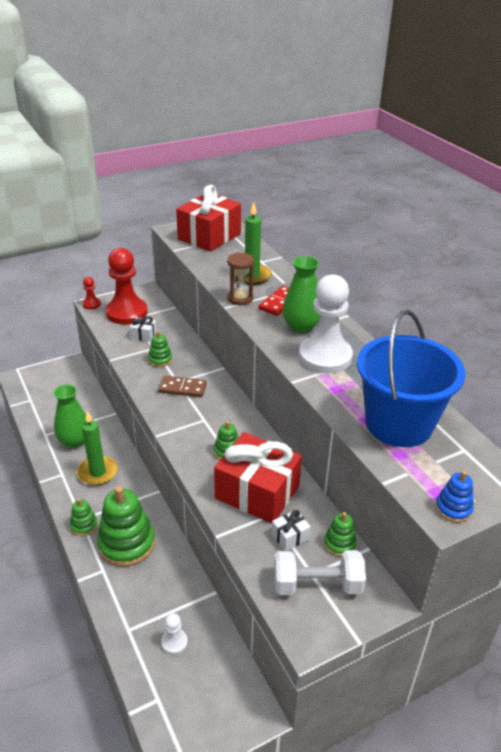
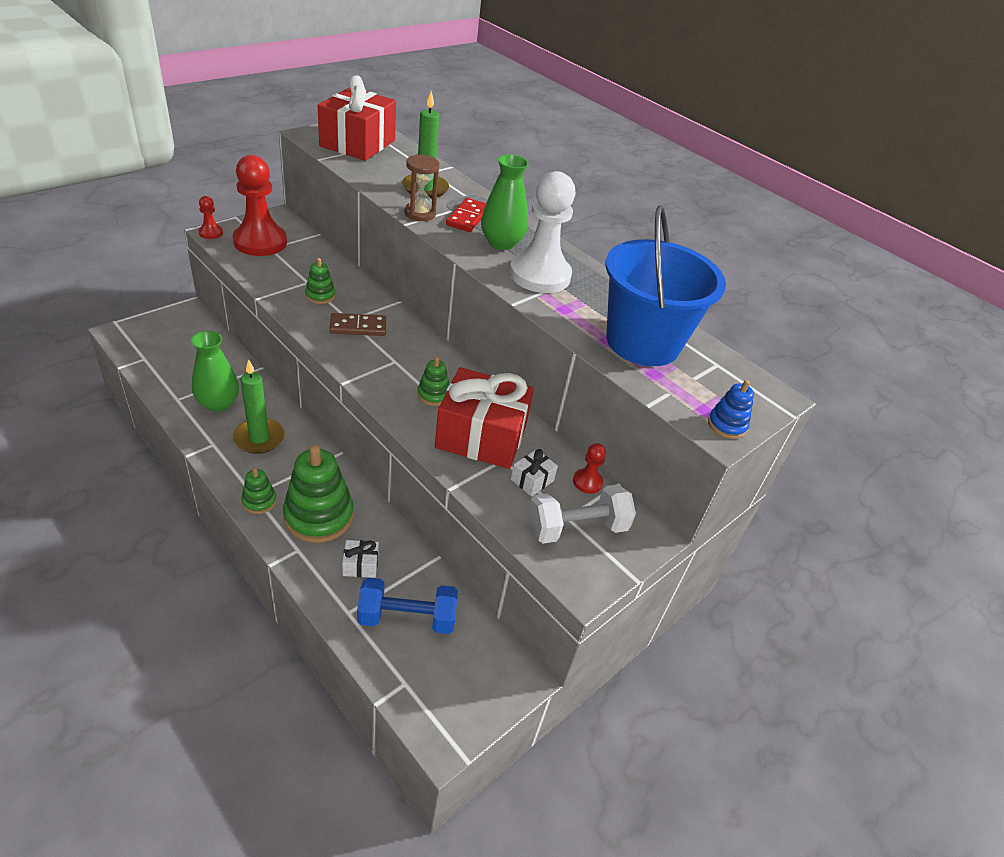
camera: 20 degrees left, 5 degrees up
white gift [130,316,157,342] -> white gift moved to [342,540,379,578]
white pawn [161,613,188,655] -> blue dumbbell [357,578,458,634]
green stacking toy [324,512,357,557] -> red pawn [573,443,606,494]

